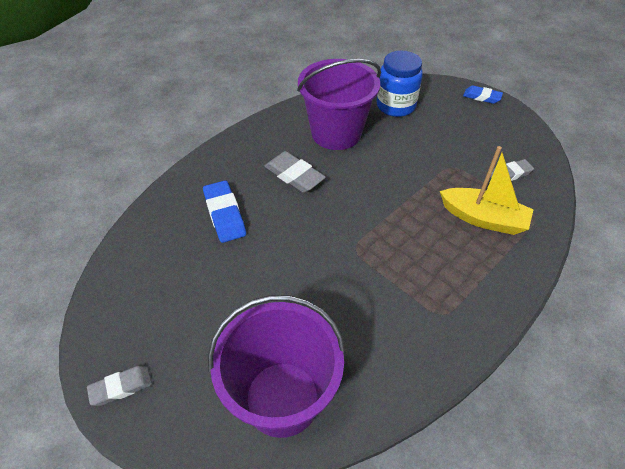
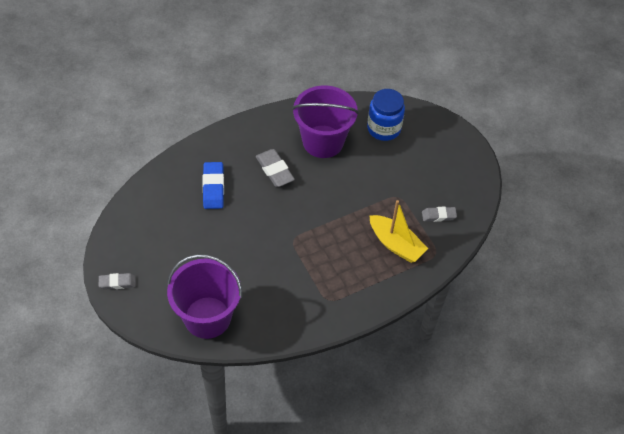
camera: 15 degrees right, 5 degrees up
blue eraser [463,85,503,104] -> none

